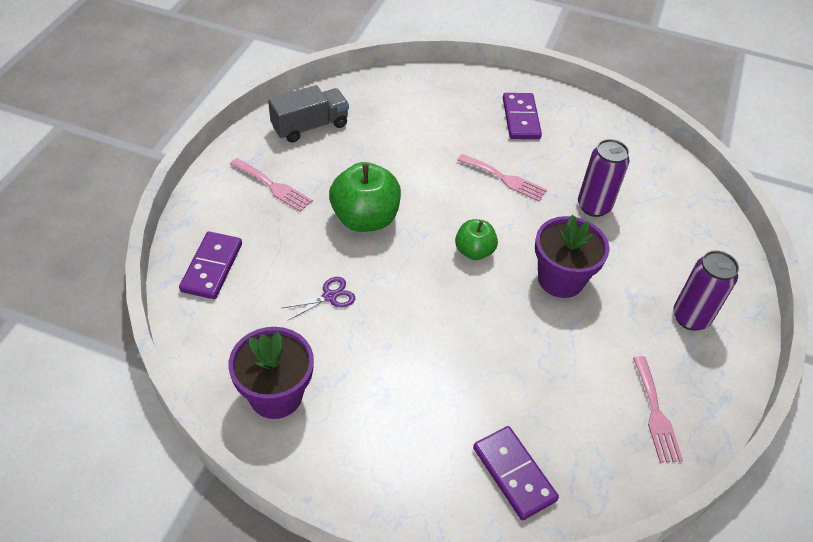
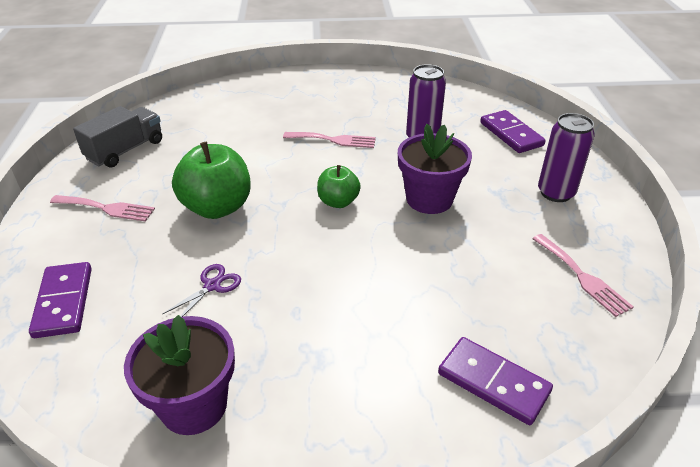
camera: 20 degrees left, 10 degrees down
purple domino [503,93,542,139] -> purple domino moved to [480,110,546,153]

